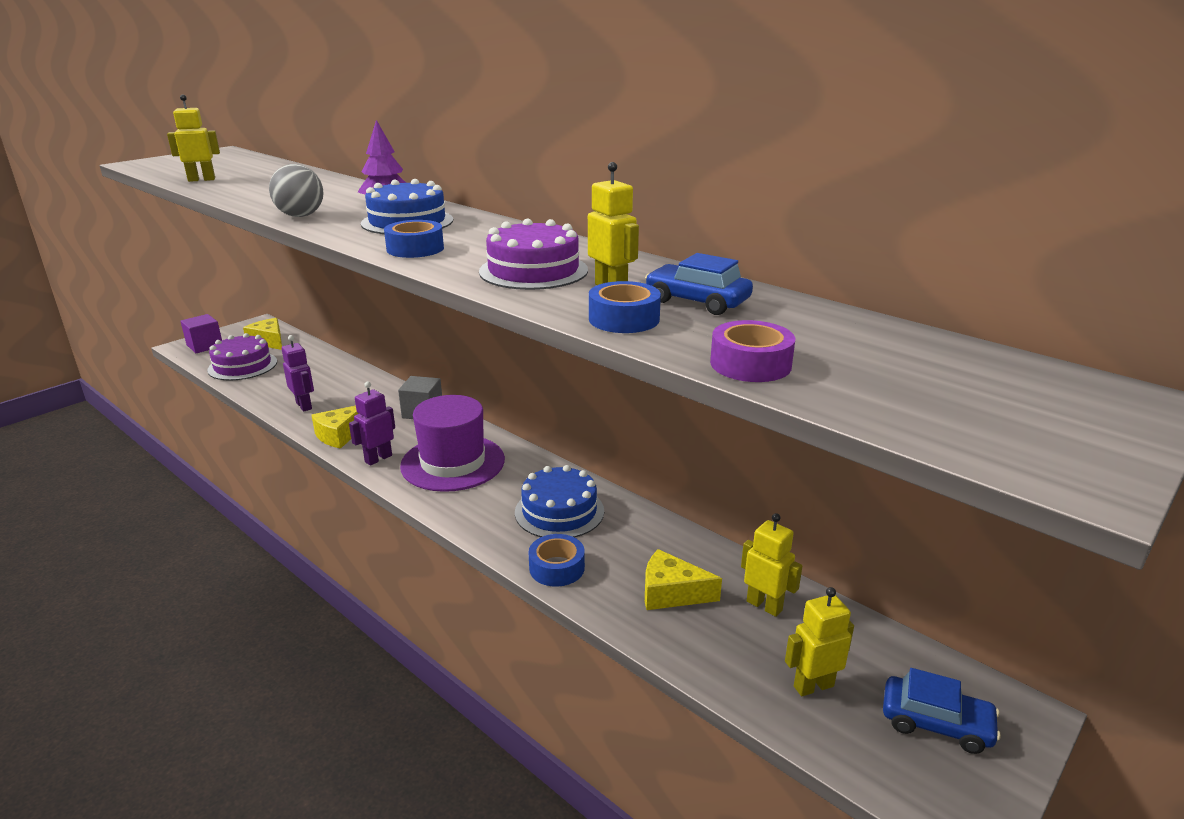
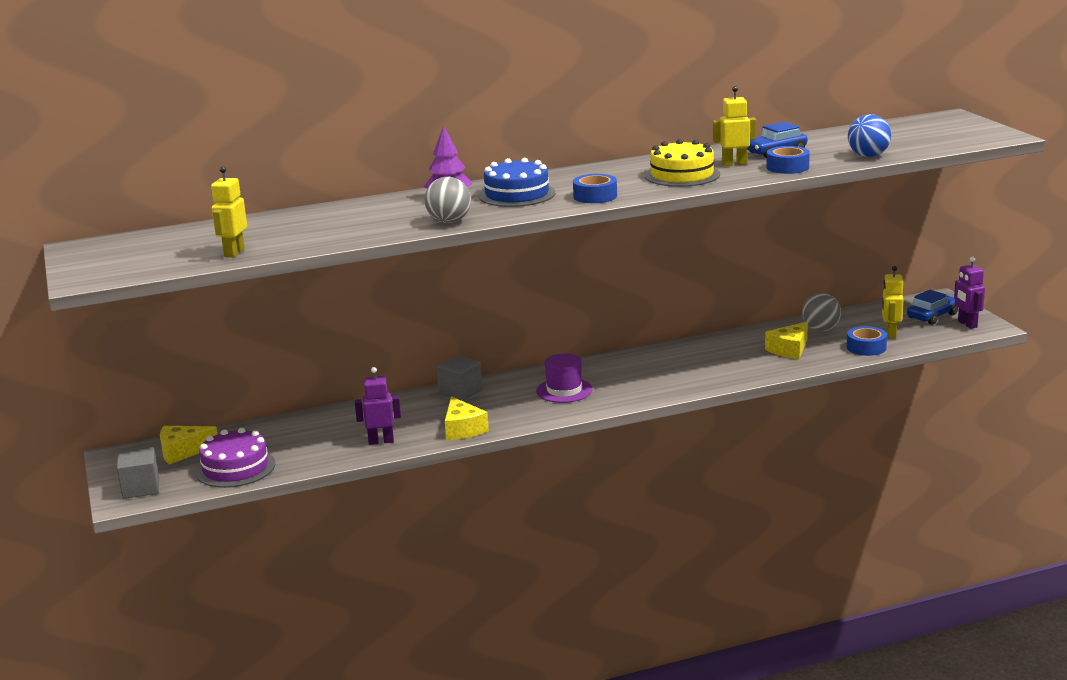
camera: 60 degrees left, 5 degrees down
purple cube [180,314,222,353] -> grey cube [117,447,159,499]
purple robot [349,382,395,466] -> purple robot moved to [954,256,985,329]
purple hat [400,395,505,492] -> purple hat [536,354,592,403], size x0.61
purple cake [479,218,588,290] -> yellow cake [645,139,720,187]
blue cake [515,465,604,538] -> none
blue tape [528,534,585,587] -> blue tape moved to [847,326,887,356]
purple tape [710,320,795,382] -> blue ball [848,114,891,157]
yellow robot [741,513,802,617] -> grey ball [802,293,841,331]

